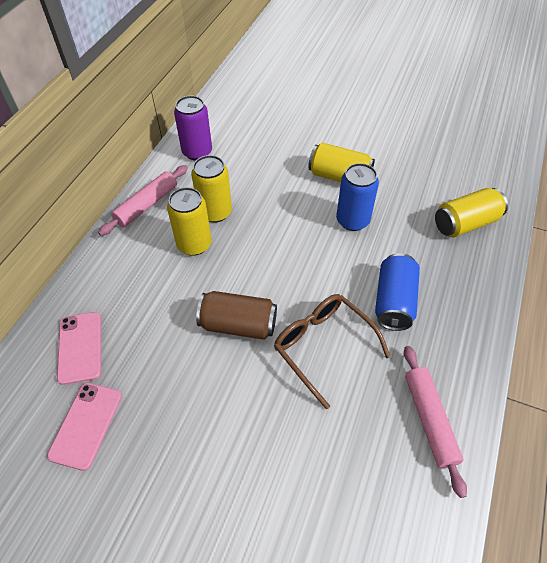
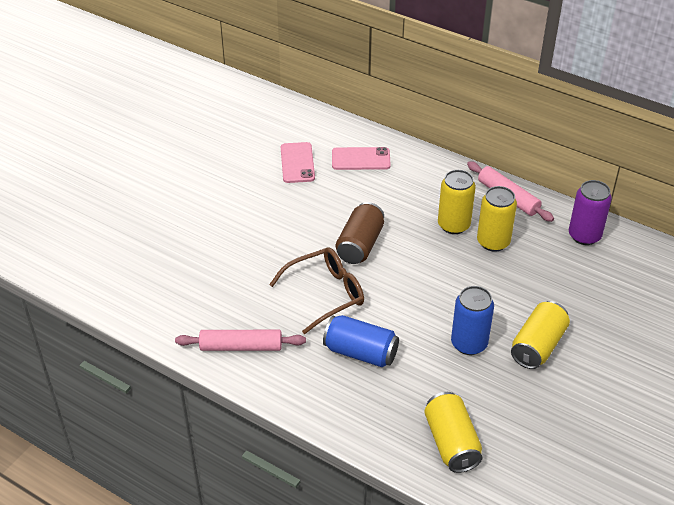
camera: 100 degrees right, 10 degrees down
pink phone [47,383,122,471] -> pink phone turned 60 degrees clockwise [281,142,315,183]

